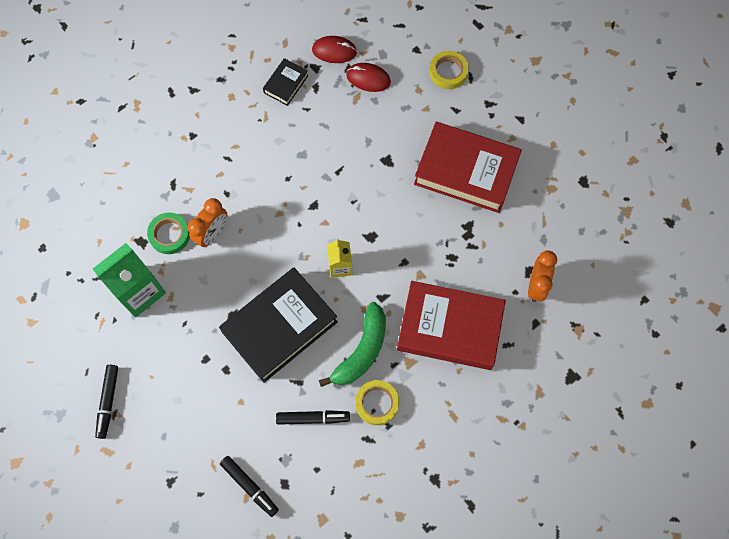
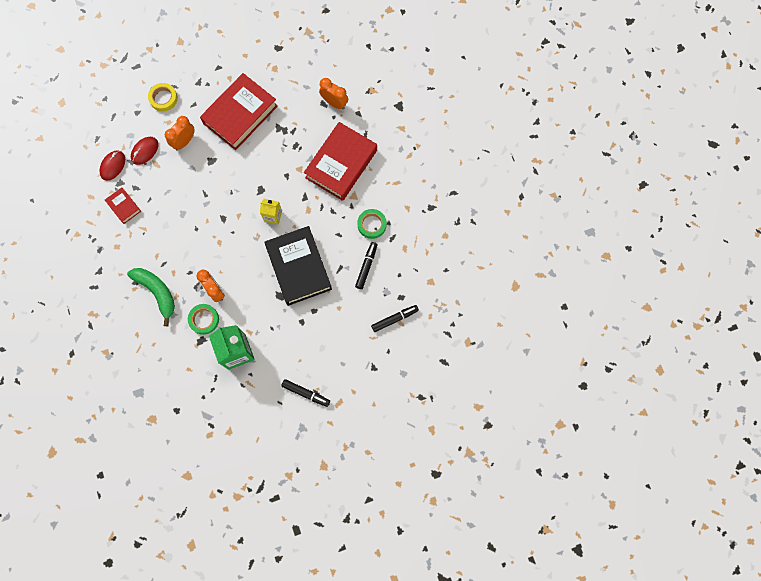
camera: 70 degrees left, 5 degrees up
black book [263,58,309,106] -> red book [105,187,141,224]
green banana [319,302,386,387] -> green banana moved to [127,268,175,326]
yellow tape [355,380,399,425] -> green tape [357,209,387,239]
none -> orange clock [165,116,195,151]

